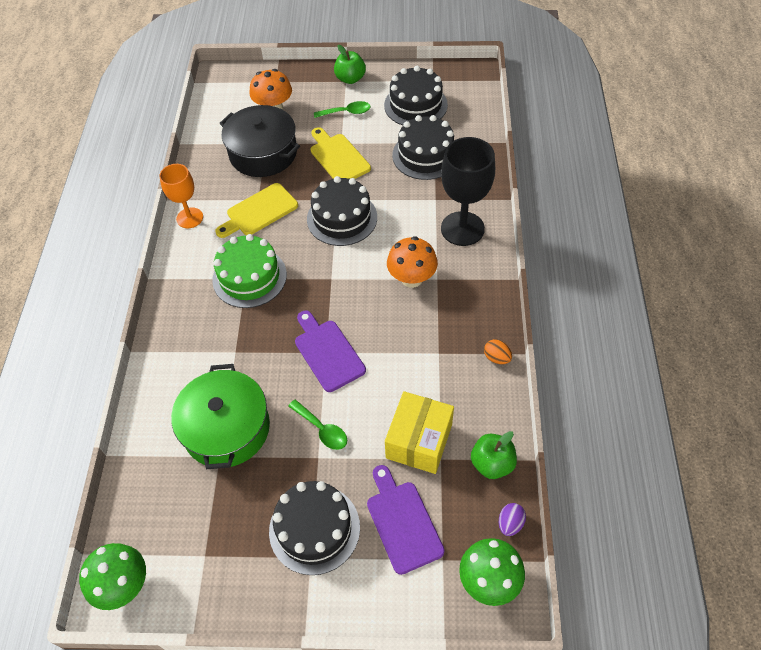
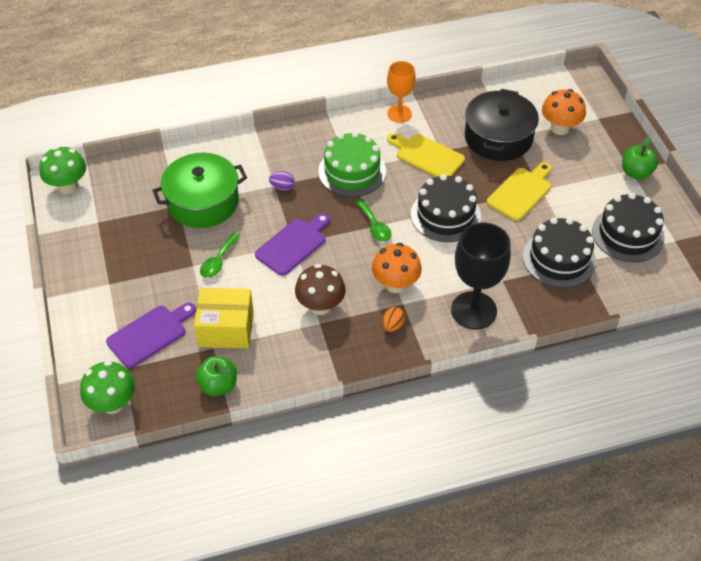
camera: 70 degrees right, 5 degrees down
black cake [269,481,360,575] -> none
green spoon [314,101,371,118] -> green spoon moved to [355,199,392,242]
orange egg [484,339,512,364] -> orange egg moved to [382,307,405,332]
purple egg [499,503,526,536] -> purple egg moved to [269,171,295,191]
none -> brown mushroom [295,264,346,315]

